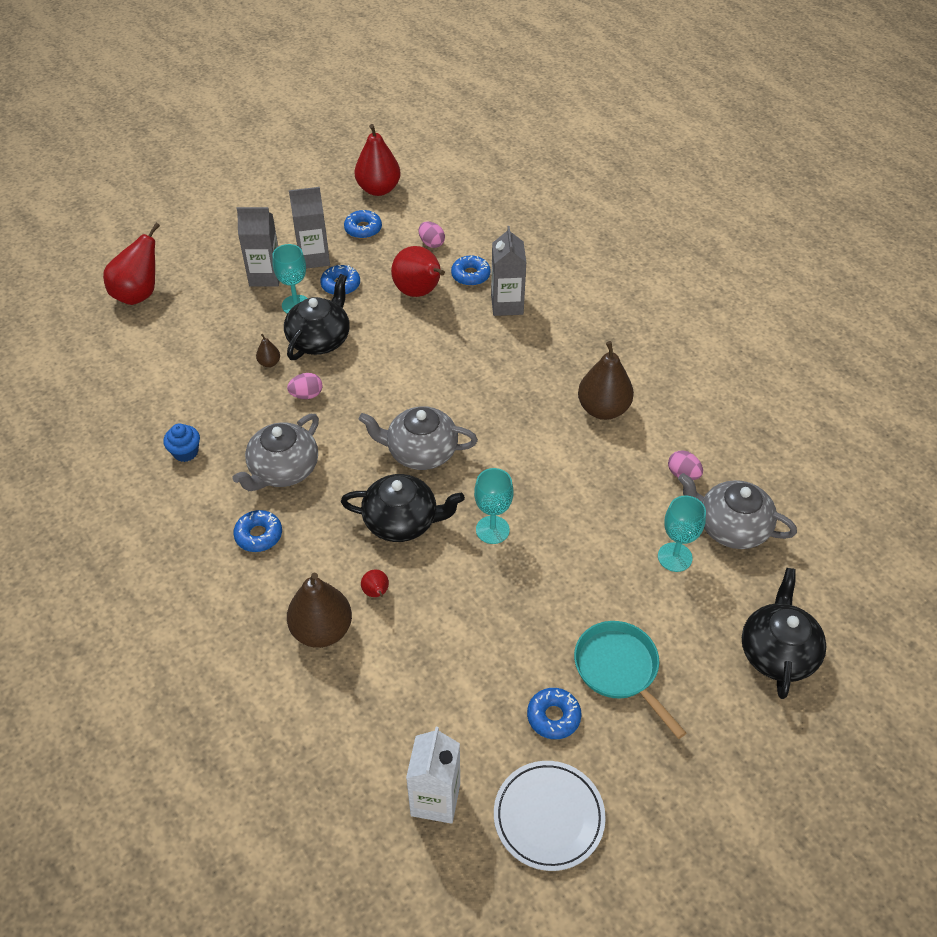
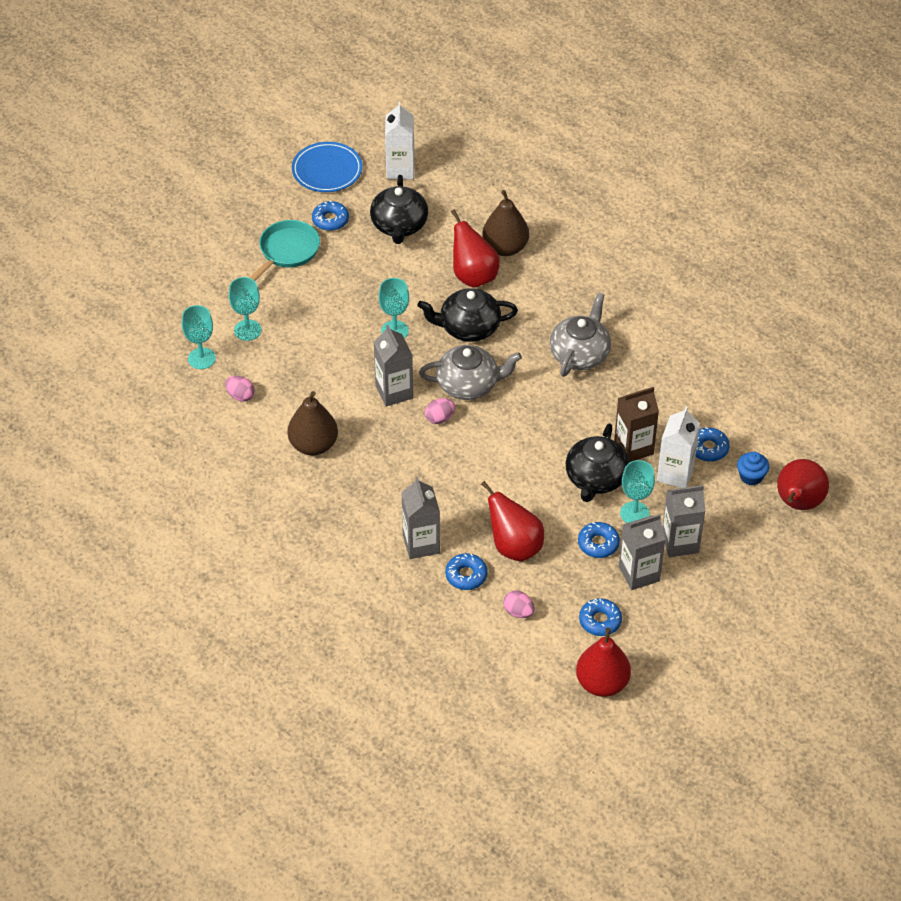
camera: 170 degrees right, 0 degrees up
blue cupcake [163,423,200,462] -> blue cupcake moved to [737,452,769,486]
blue donut [233,510,282,552] -> blue donut moved to [696,427,730,462]
brown pear [256,334,280,367] -> brown carton [614,387,659,462]
pink egg [287,373,322,399] -> pink egg moved to [425,398,455,424]
red pear [361,569,389,597] -> red pear [451,209,500,288], size x2.22
white plate [494,761,606,871] -> blue plate [292,142,362,192]
turquoise pan [574,621,686,739] -> turquoise pan turned 105 degrees counterclockwise [249,220,320,281]
grey teapot [678,473,797,549] -> turquoise goblet [182,305,216,369]
black teapot [742,568,827,699] -> black teapot moved to [370,175,428,244]
none -> grey carton [374,325,413,407]
none -> white carton [657,406,700,488]

